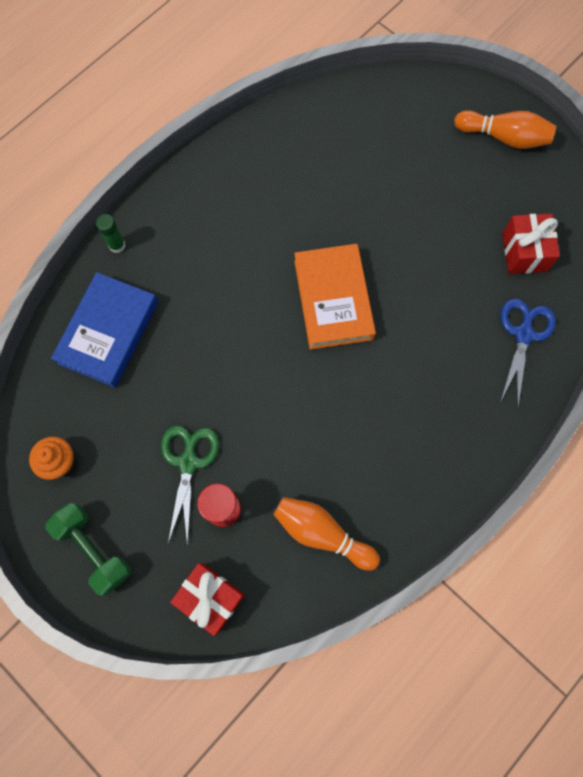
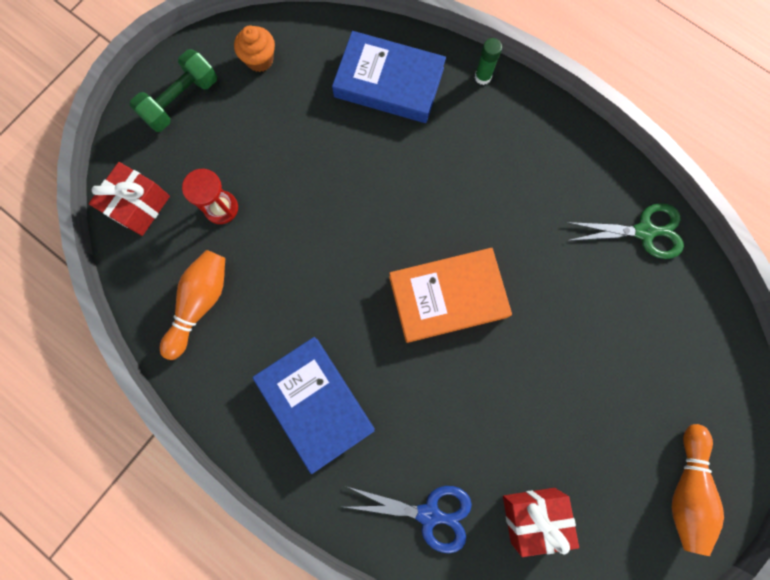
camera: 85 degrees right, 5 degrees up
green scissors [161,425,219,546] -> green scissors moved to [566,203,684,259]
none -> blue book [253,337,375,474]

